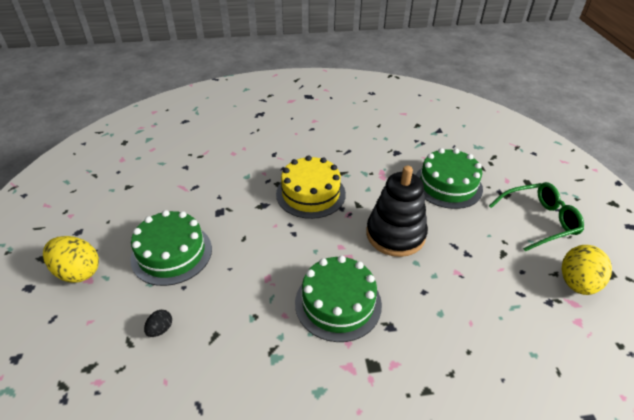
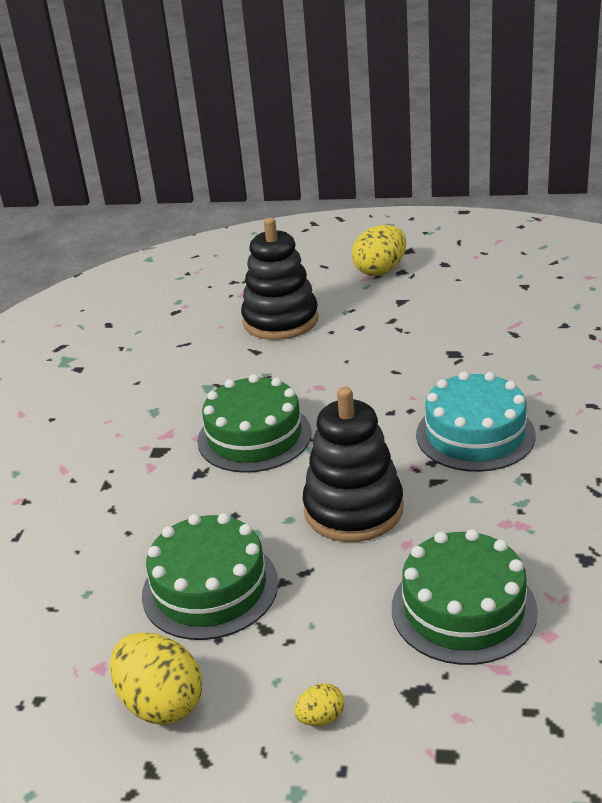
camera: 110 degrees right, 10 degrees down
green cake [130,210,212,286] -> green cake moved to [142,513,278,640]
black egg [144,310,172,337] -> black stacking toy [241,218,319,340]
yellow cake [276,155,346,219] -> turquoise cake [416,371,536,472]
green glasses [489,182,584,251] -> yellow egg [294,683,344,726]

